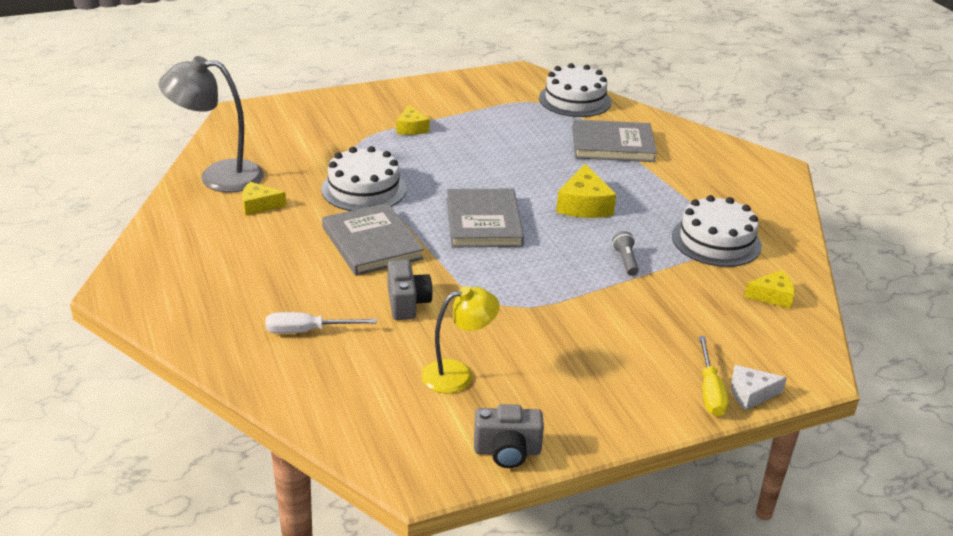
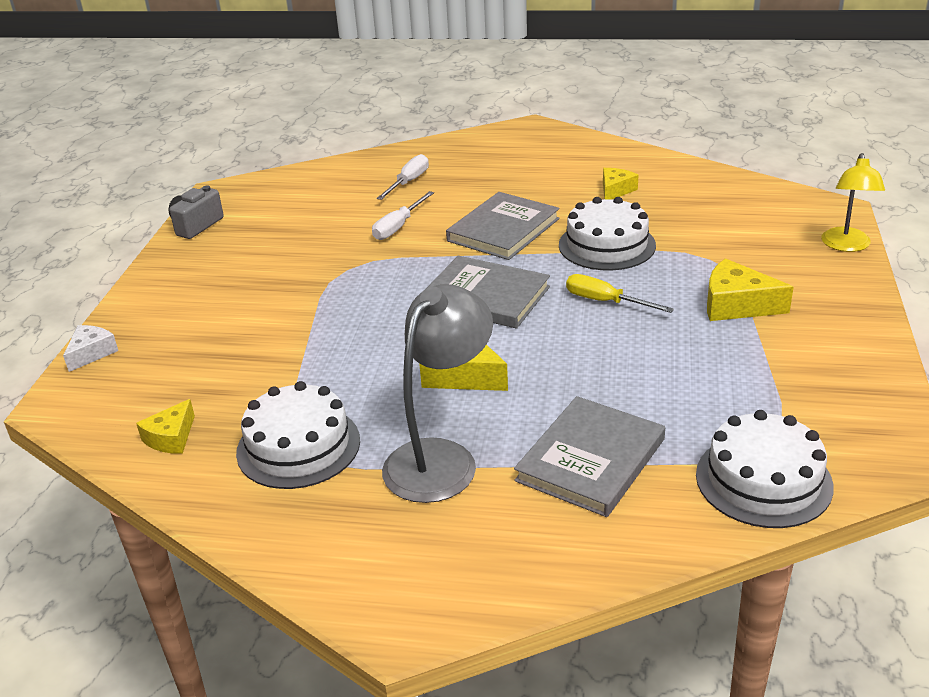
camera: 125 degrees right, 0 degrees up
grey lamp [158,56,264,192] -> grey lamp moved to [382,284,493,503]
grey book [322,203,424,276] -> grey book turned 60 degrees counterclockwise [446,192,560,260]
grey camera [387,260,433,320] -> white screwdriver [372,191,434,240]
yellow cheese [396,105,430,135] -> yellow cheese [707,258,793,321], size x1.55
yellow lamp [421,286,500,394] -> yellow lamp moved to [821,153,885,252]
grey flashlight [612,231,639,276] -> none
yellow screwdriver [699,336,729,416] -> yellow screwdriver moved to [566,274,674,313]

